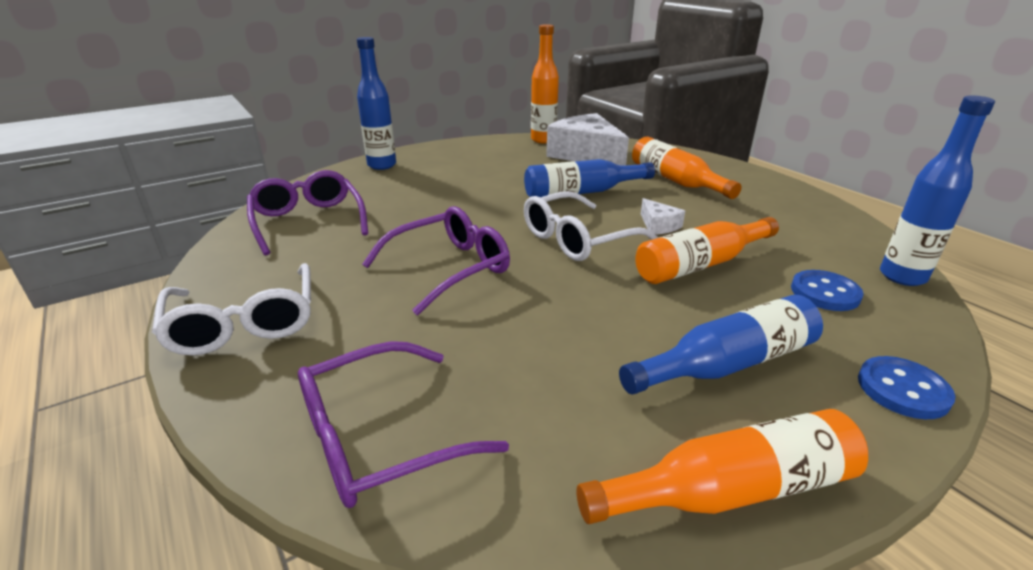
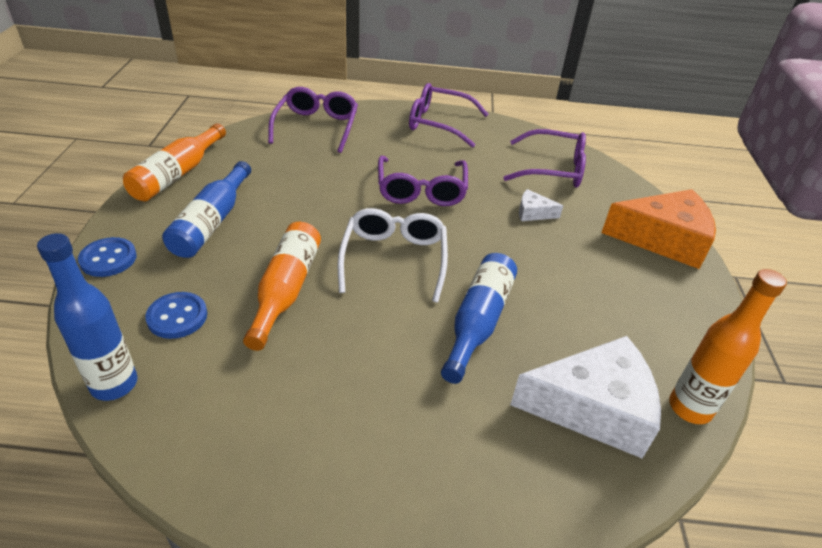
camera: 125 degrees right, 10 degrees up
white glasses [152,263,311,356] -> purple glasses [409,83,488,148]
blue bottle [357,37,396,170] -> orange cheese [601,189,716,269]
orange bottle [632,136,742,199] -> none
white cheese [641,198,685,235] -> white cheese moved to [519,189,563,221]

